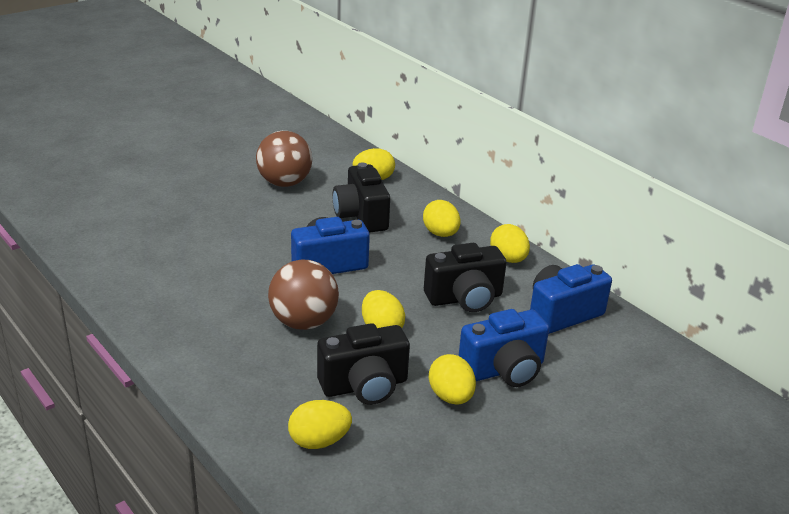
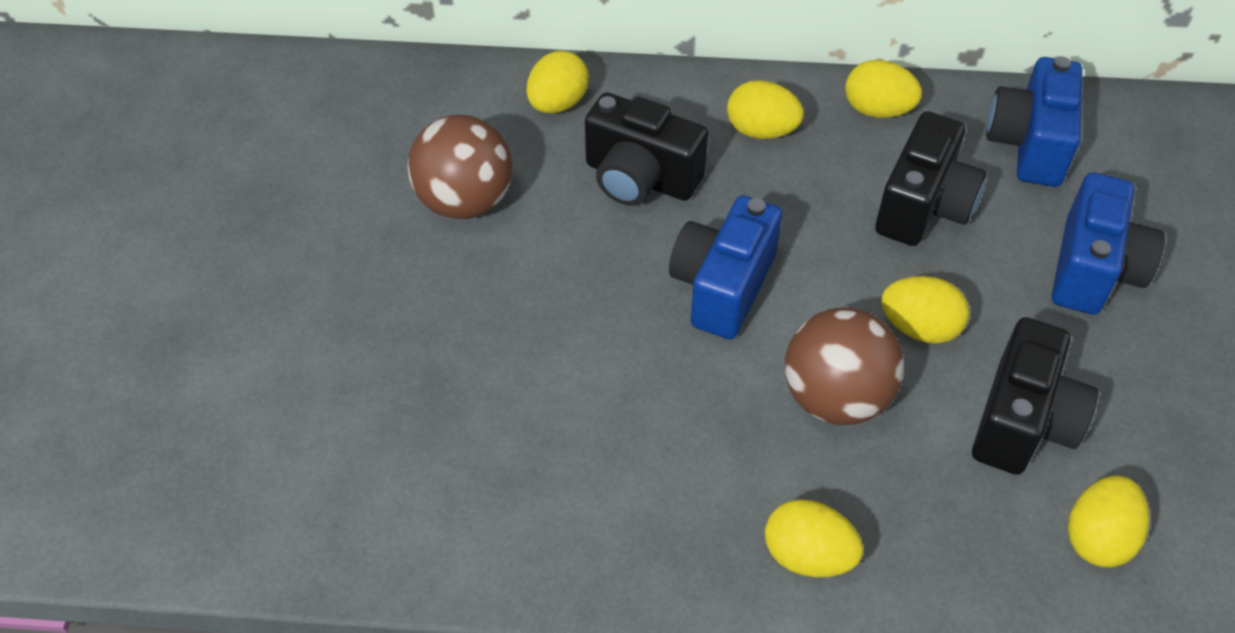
camera: 45 degrees left, 20 degrees up
yellow egg [429,354,476,405] -> yellow egg moved to [765,499,863,577]

